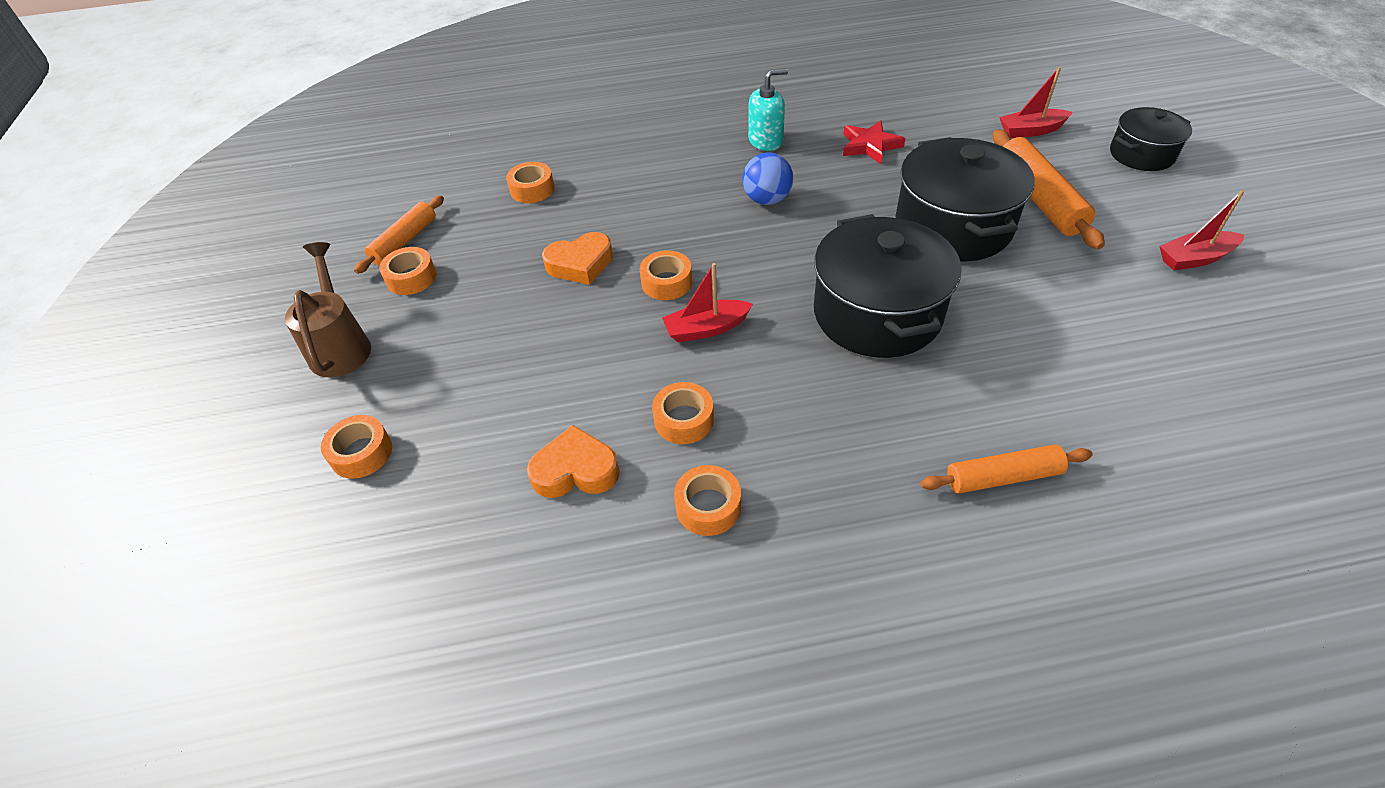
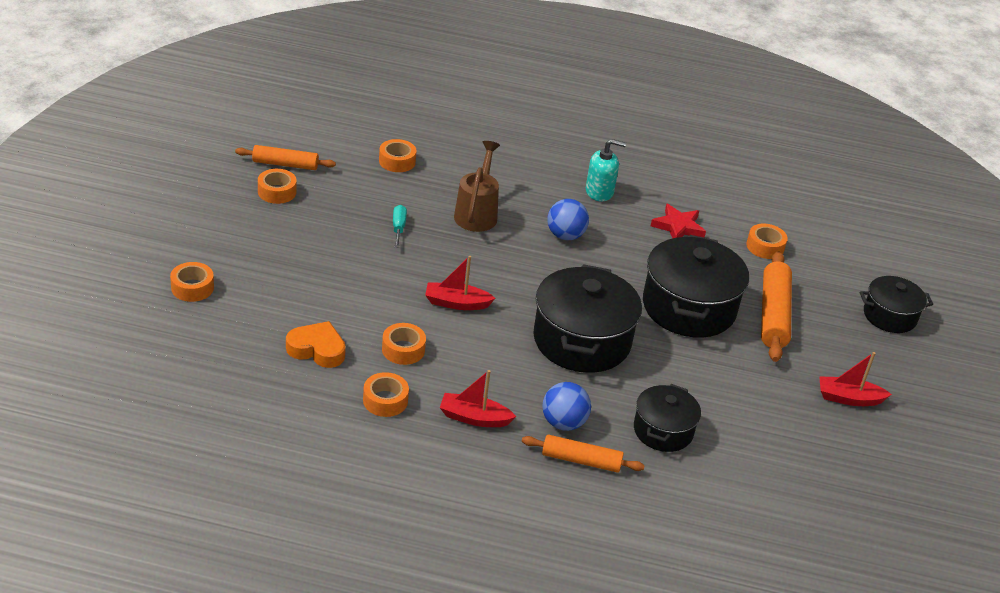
camera: 15 degrees right, 10 degrees down
brown watering can [285,242,371,378] -> brown watering can moved to [454,141,500,232]
orange rolling pin [354,196,444,274] -> orange rolling pin turned 45 degrees clockwise [235,145,336,170]
orange heart [542,232,613,285] -> turquoise screwdriver [393,205,407,248]
orange tape [640,250,692,300] -> orange tape moved to [746,224,788,259]
red boat [999,67,1073,138] -> red boat moved to [440,370,516,427]
none -> blue ball [542,382,591,431]
none -> black pot [634,384,701,452]

